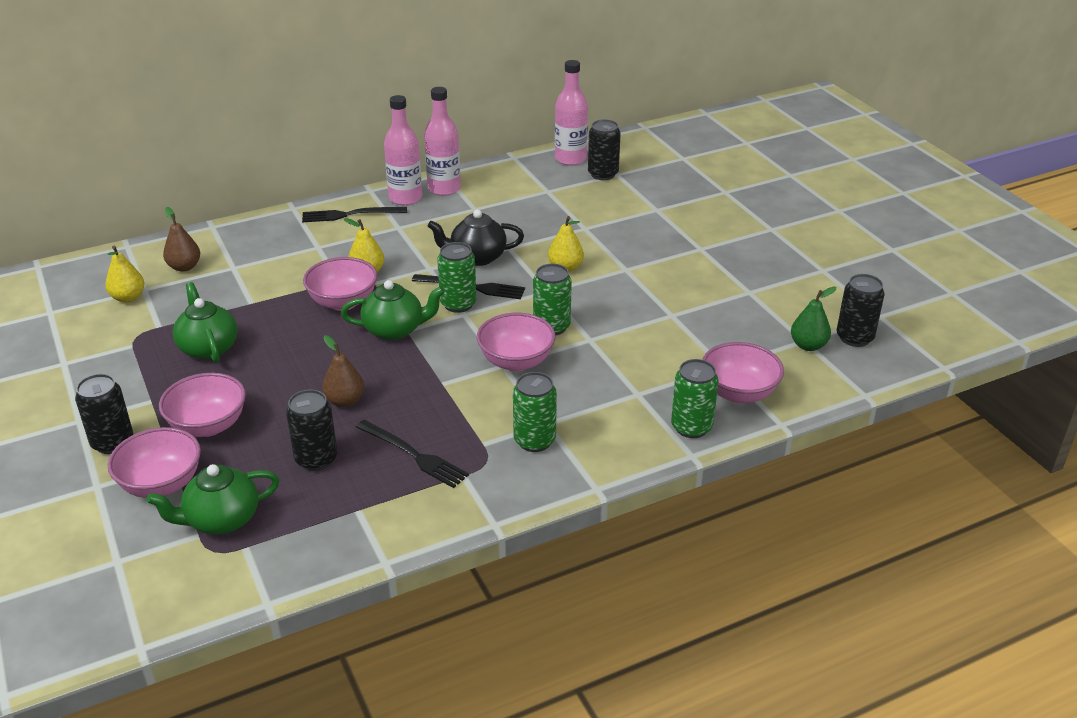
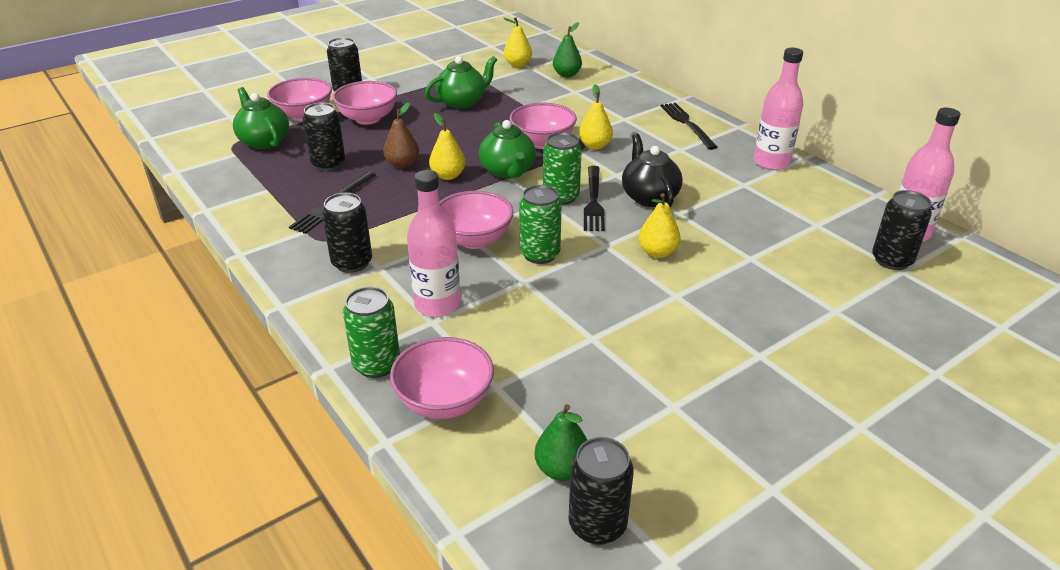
camera: 80 degrees right, 0 degrees up
brown pear [163,207,200,272] -> green pear [553,22,582,77]
pink bottle [384,95,422,205] -> pink bottle moved to [407,170,461,317]
green can [513,372,557,452] -> black can [322,193,372,273]
none -> yellow pear [429,113,466,180]

